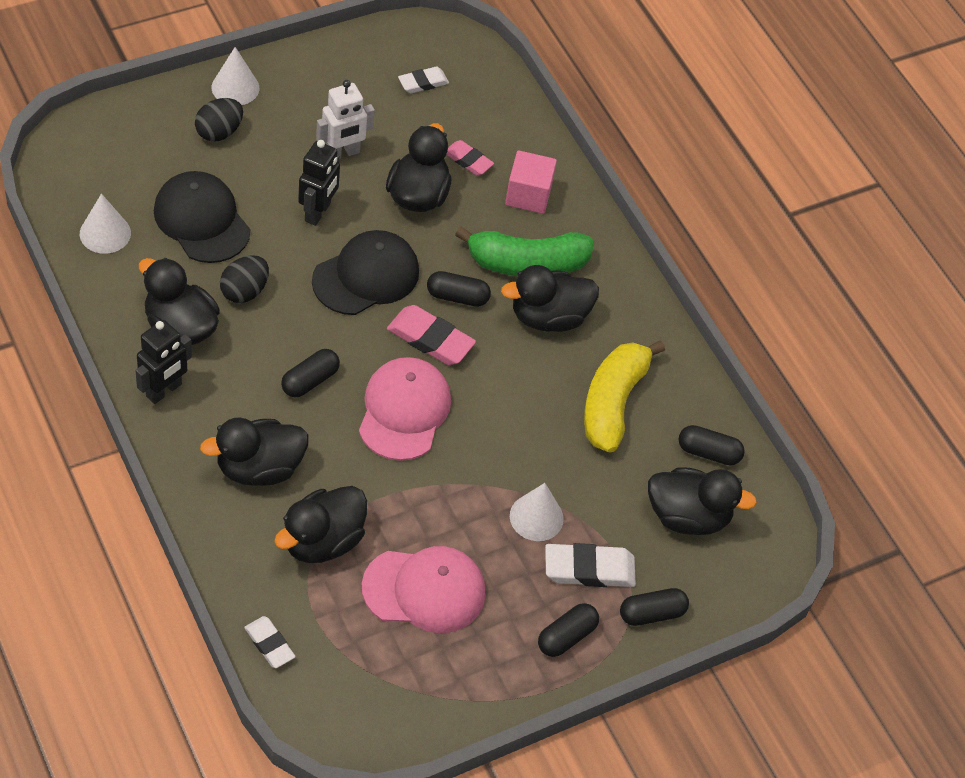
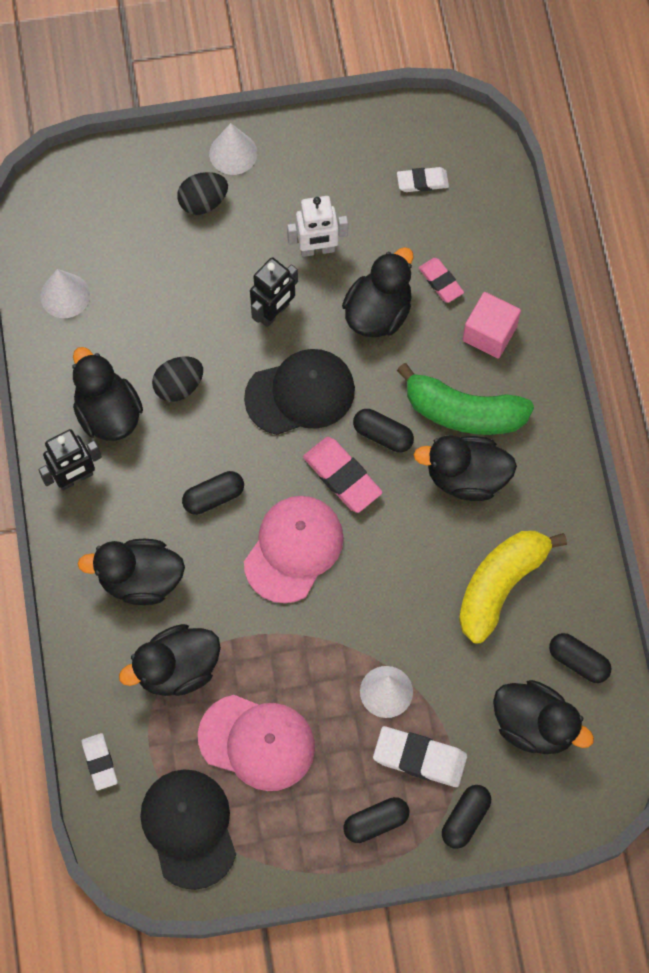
camera: 25 degrees right, 15 degrees up
black cap [154,171,250,263] -> black cap moved to [140,769,236,890]
black capsule [620,588,689,626] -> black capsule turned 60 degrees counterclockwise [442,785,491,849]

